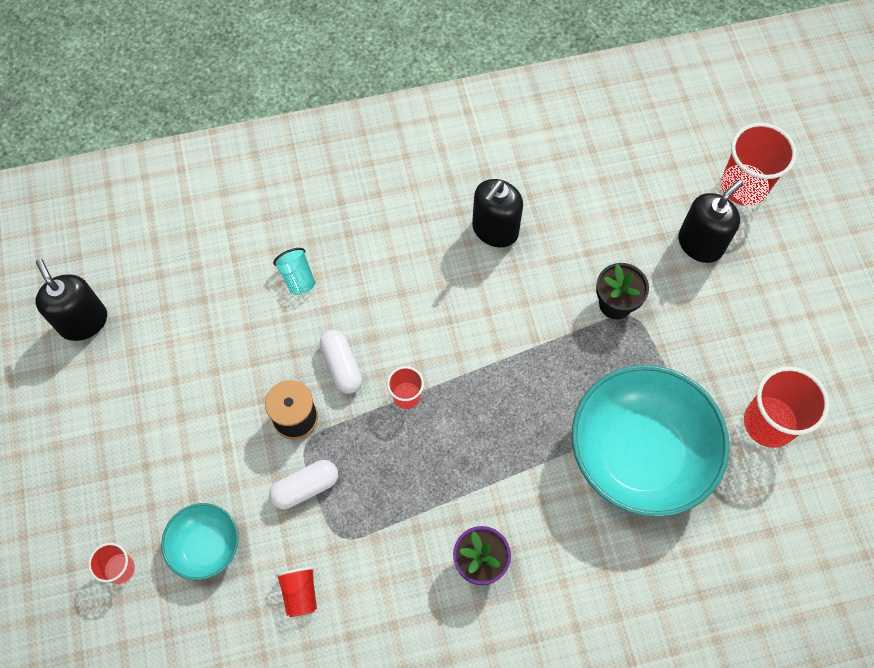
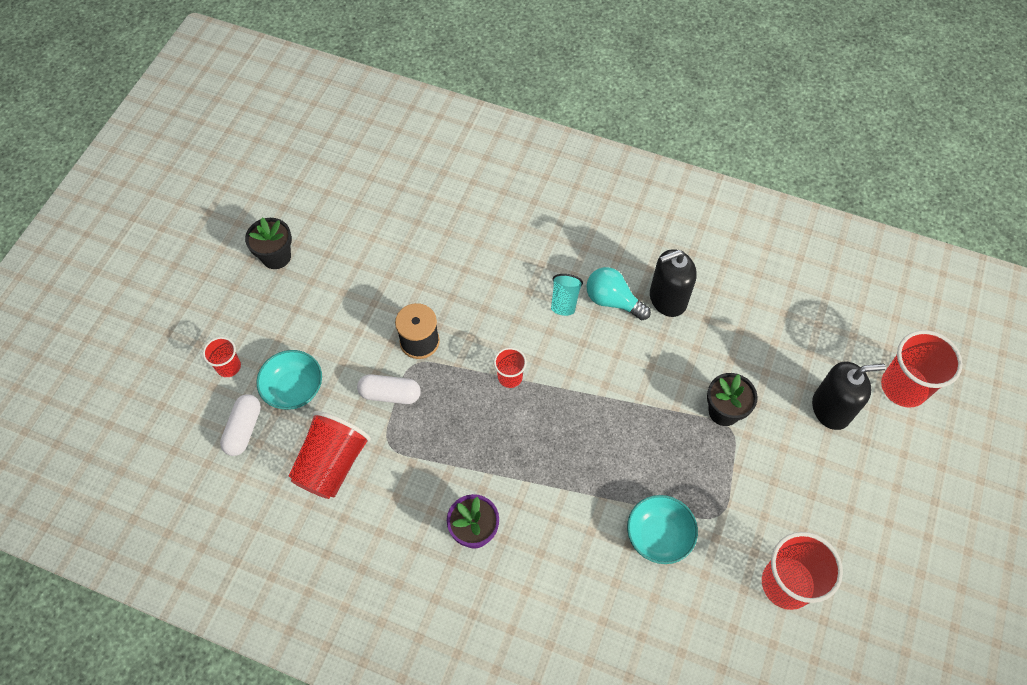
camera: 35 degrees right, 5 degrees down
black soap dispenser [35,259,107,341] -> none
turquoise cup [273,248,316,295] -> turquoise cup moved to [551,274,583,316]
red cup [276,567,317,617] -> red cup [289,411,371,499], size x1.87
white capsule [319,330,362,394] -> white capsule moved to [220,394,261,456]
turquoise bowl [572,365,730,517] -> turquoise bowl [627,495,698,564], size x0.48
none -> black flower pot [245,218,292,269]
none -> turquoise light bulb [586,267,651,320]

